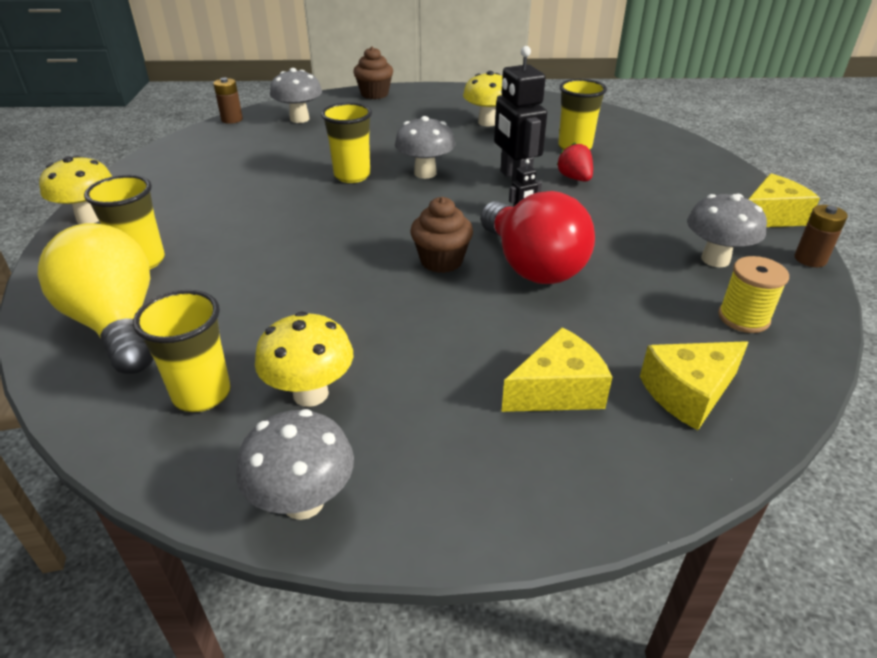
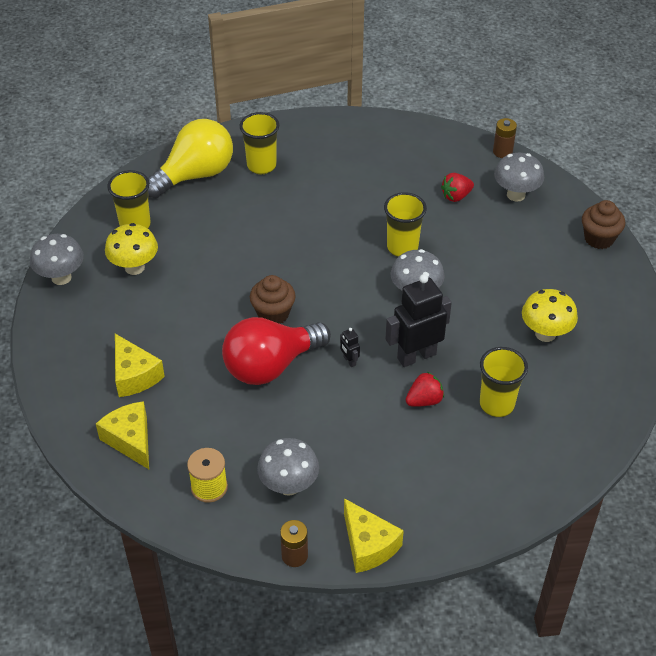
camera: 85 degrees right, 10 degrees up
yellow mushroom [39,156,112,224] -> none
none -> red strawberry [441,173,474,202]

